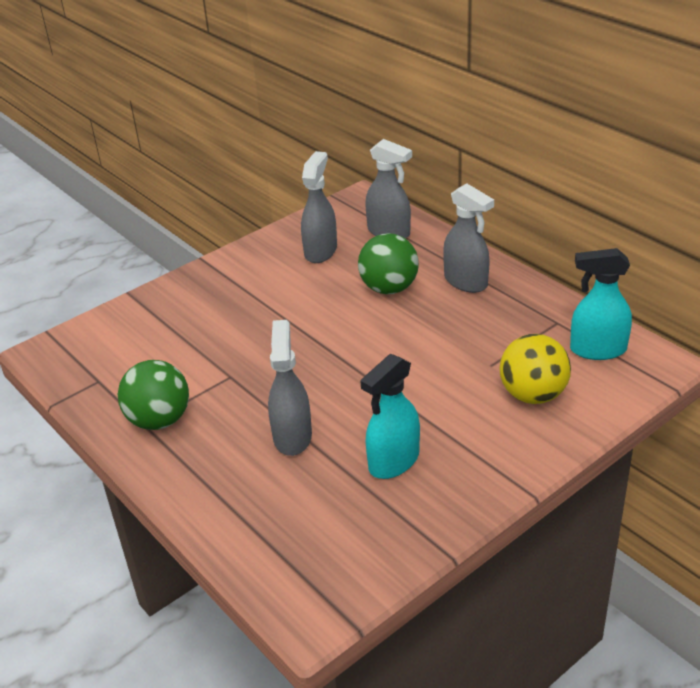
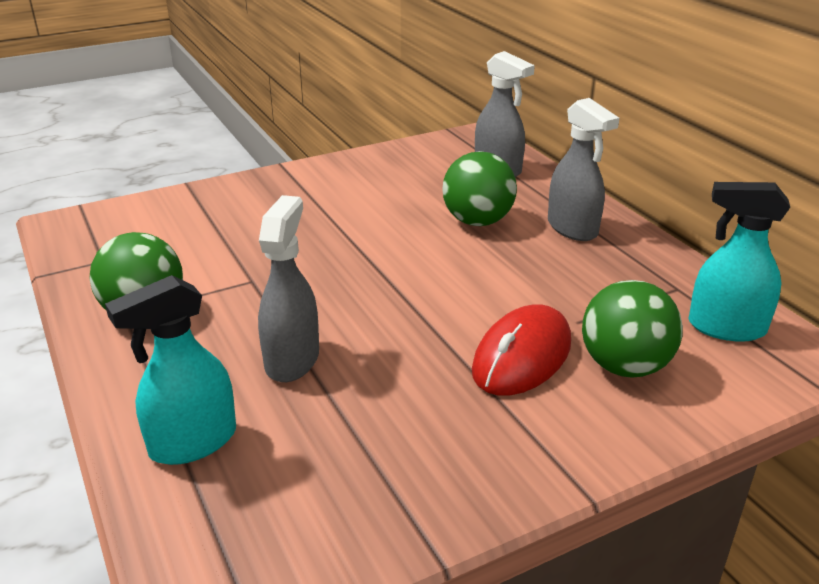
camera: 10 degrees right, 5 degrees down
grey spray bottle [301,151,337,263] -> none
turquoise spray bottle [360,354,420,479] -> turquoise spray bottle moved to [105,275,236,465]
yellow ball [500,334,571,404] -> green ball [582,280,683,378]
none -> red mouse [472,304,571,396]

